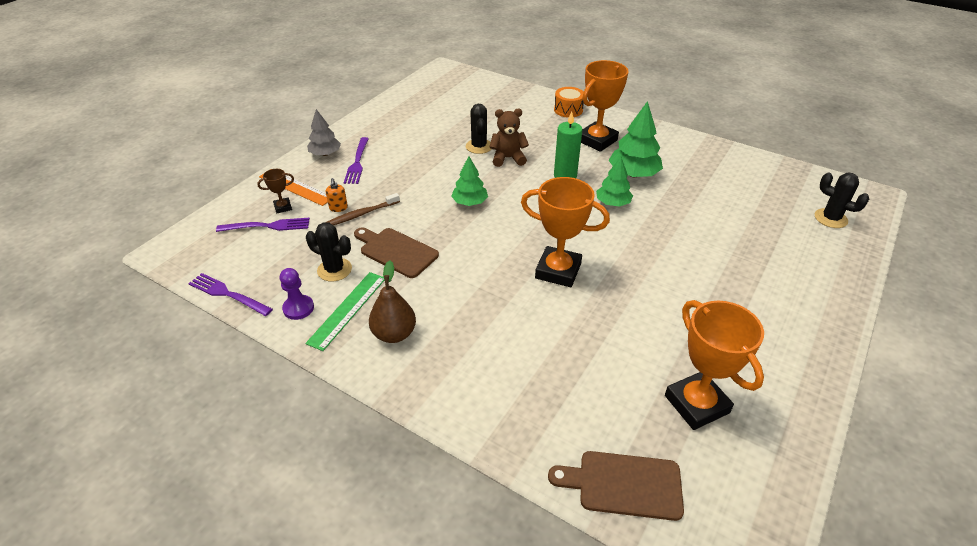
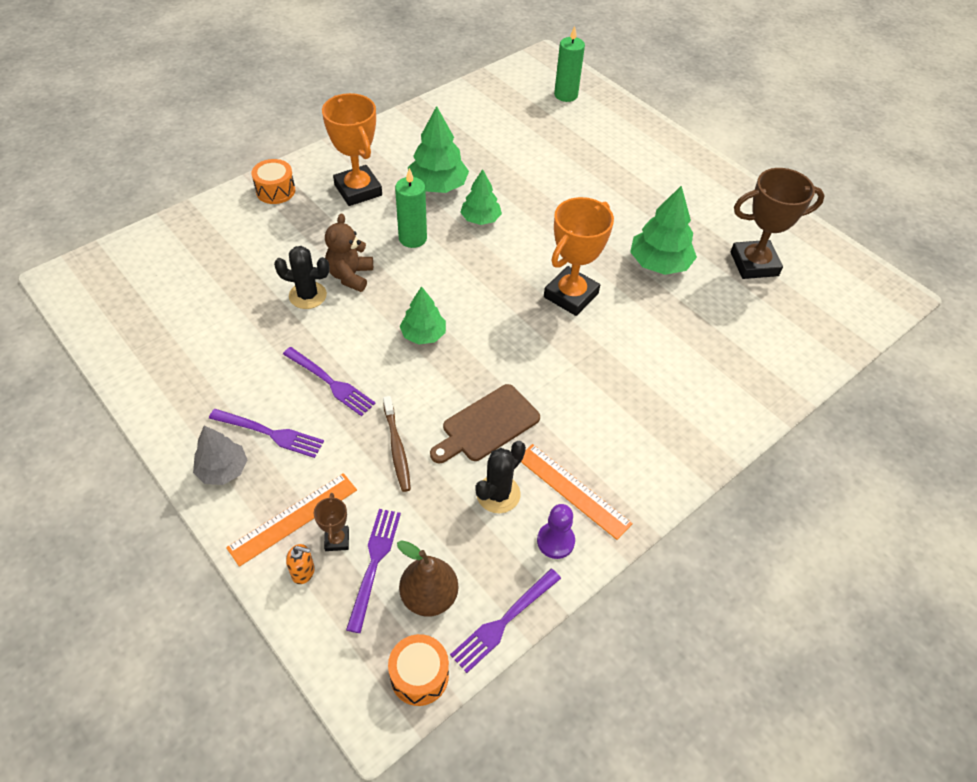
camera: 75 degrees left, 10 degrees up
green ruler [305,272,384,351] -> orange ruler [521,444,633,540]
orange soap dispenser [326,178,348,212] -> orange soap dispenser moved to [286,544,315,584]
brown pear [369,261,416,343] -> brown pear moved to [397,540,458,617]
brown cutting board [548,451,684,521] -> none
orange trophy [665,300,764,430] -> brown trophy [731,168,825,279]
black cactus [815,172,869,228] -> green candle [554,26,585,102]
none -> purple fork [283,347,376,416]
none -> orange drum [388,634,449,706]
none -> green tree [630,185,697,275]

